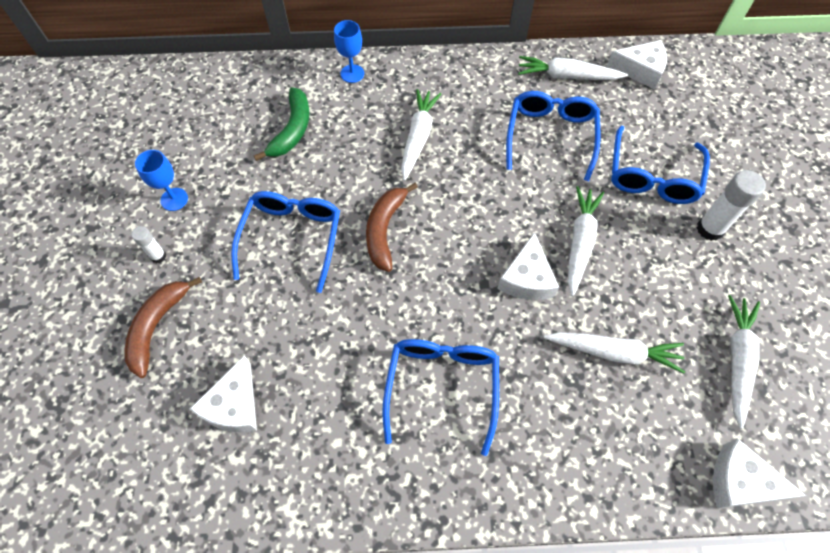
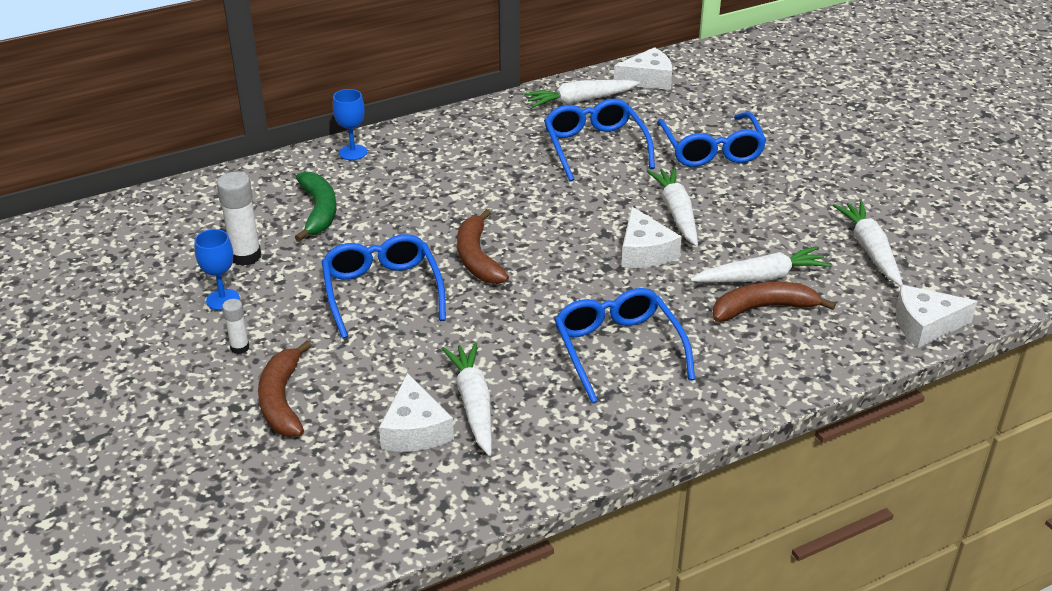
camera: 25 degrees left, 25 degrees down
white carrot [401,89,441,181] -> white carrot moved to [442,342,492,456]
white glue stick [697,170,766,241] -> white glue stick moved to [217,172,261,266]
none -> brown banana [713,282,836,322]

